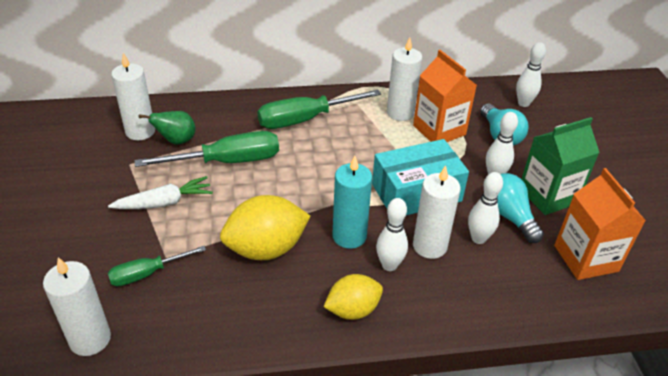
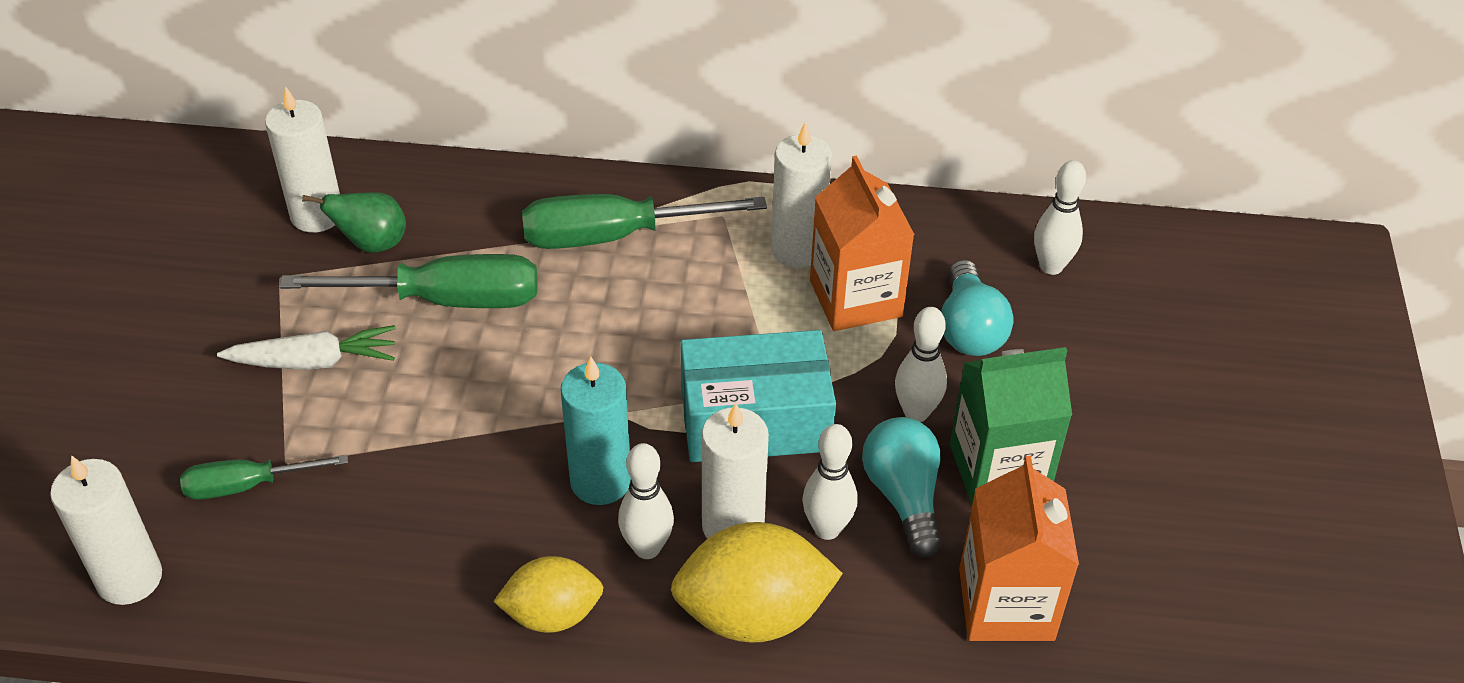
camera: 15 degrees right, 5 degrees up
yellow lemon [220,195,310,260] -> yellow lemon moved to [671,522,843,642]

